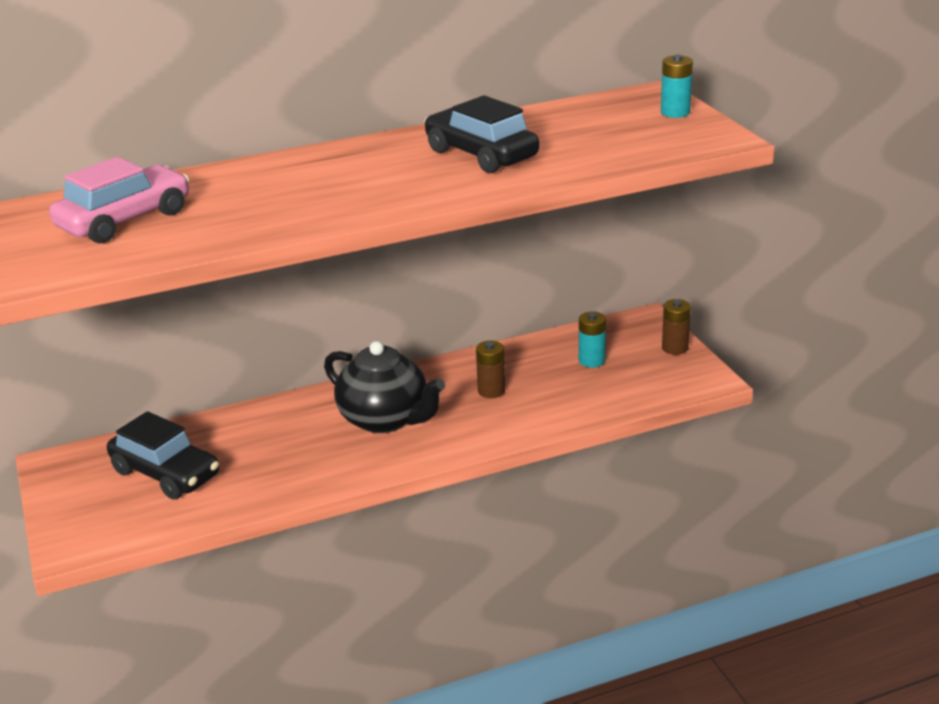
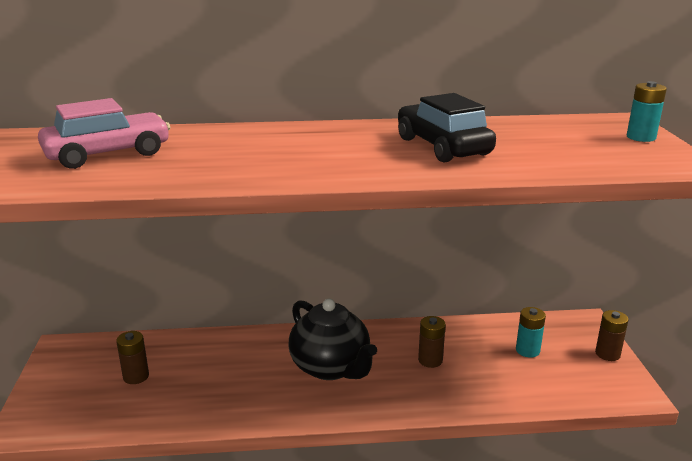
camera: 15 degrees right, 5 degrees down
black car [107,411,219,500] -> brown battery [116,331,149,384]

